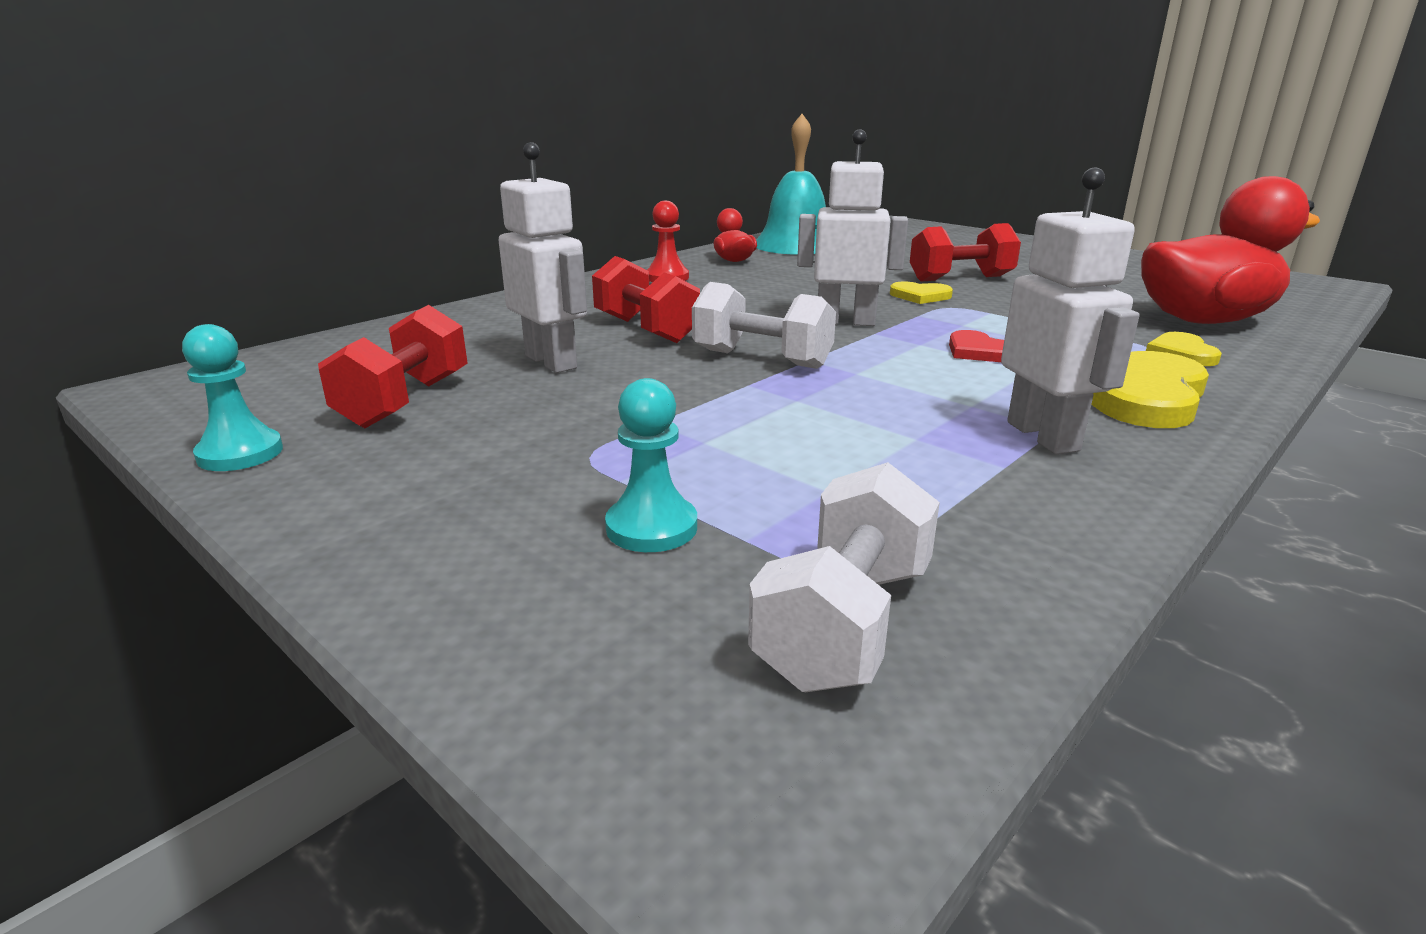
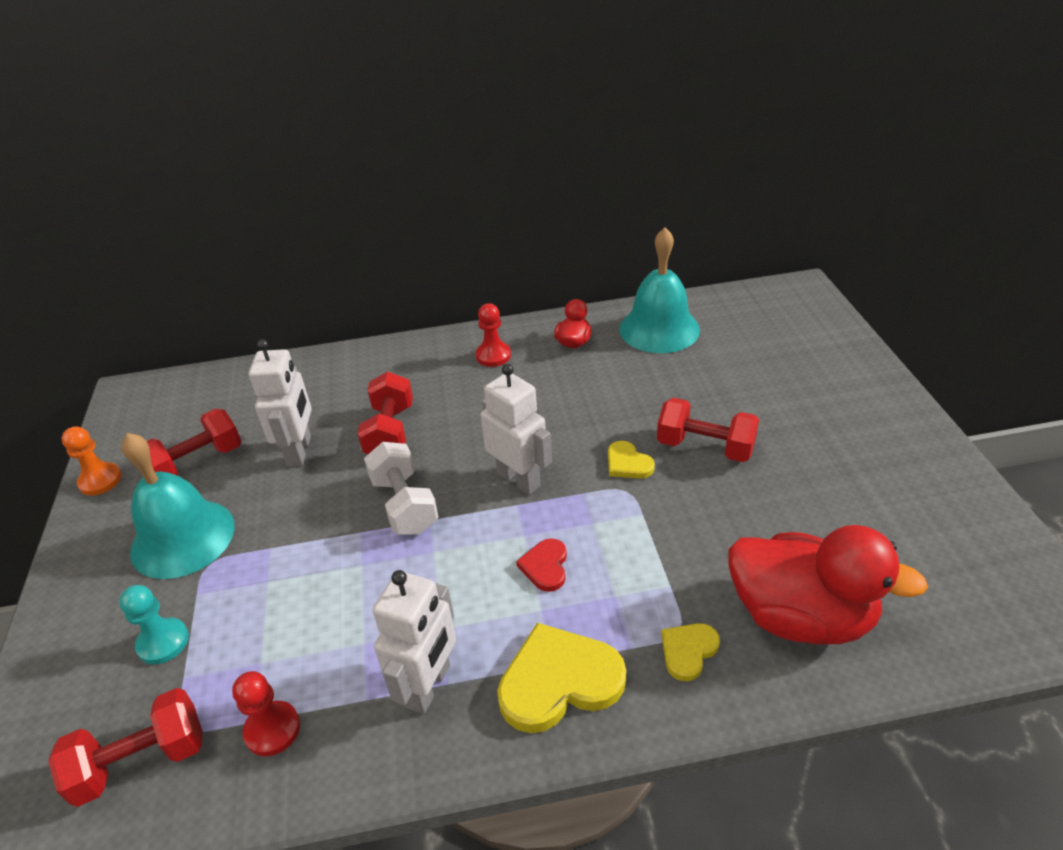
camera: 40 degrees right, 15 degrees up
turquoise pawn [182,324,283,471] -> orange pawn [61,426,122,496]
white dumbbell [748,462,940,692] -> red dumbbell [48,688,203,807]
none -> turquoise bell [121,433,235,579]
none -> red pawn [232,671,300,756]

